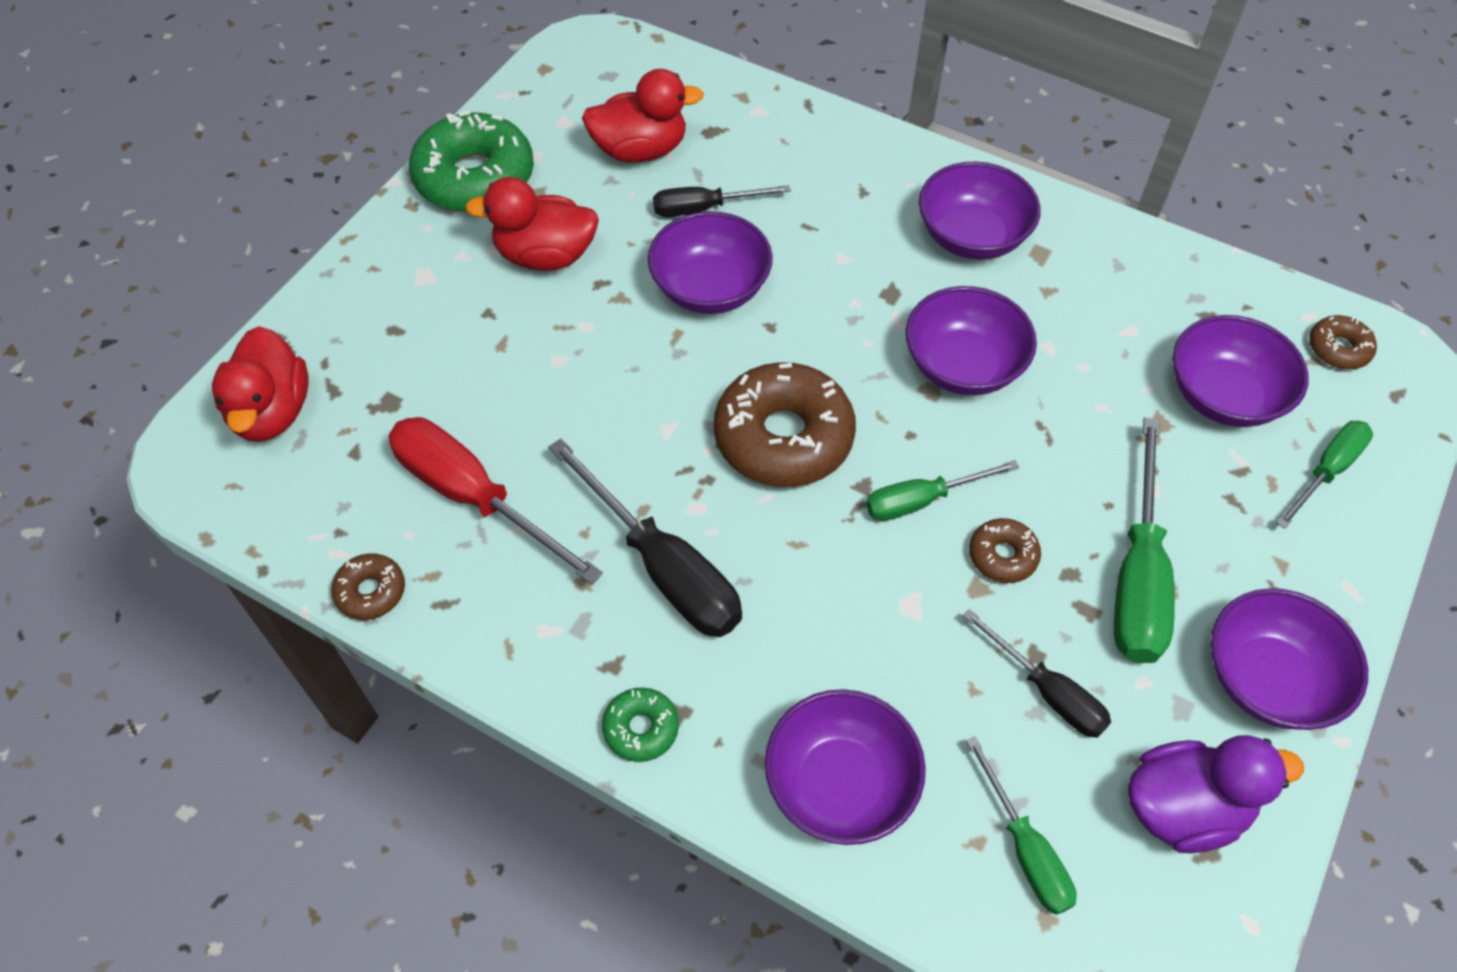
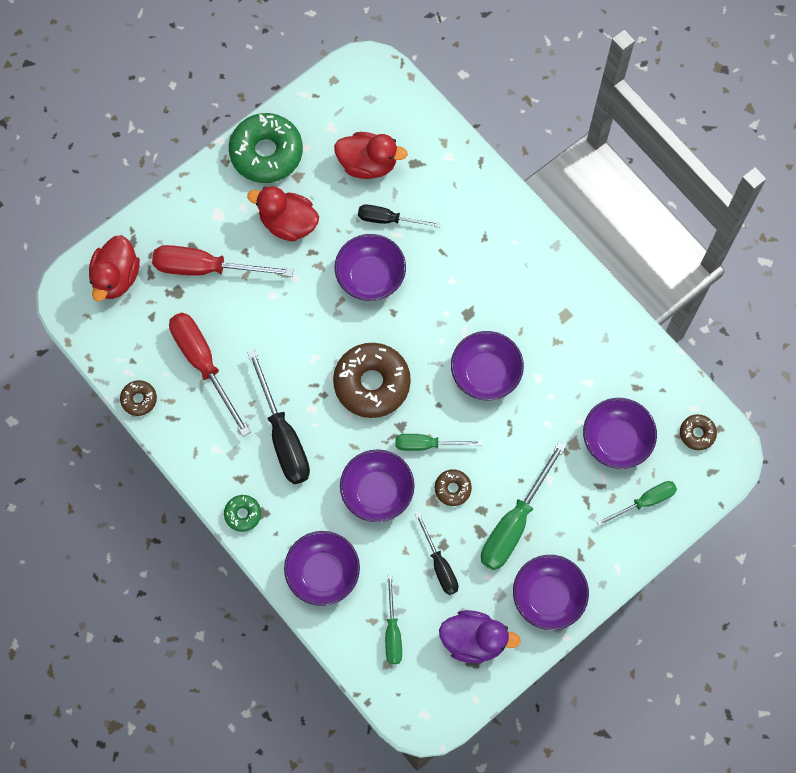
camera: 20 degrees right, 15 degrees up
purple bowl [919,161,1041,260] -> purple bowl moved to [340,449,415,522]
none -> red screwdriver [152,245,293,277]

